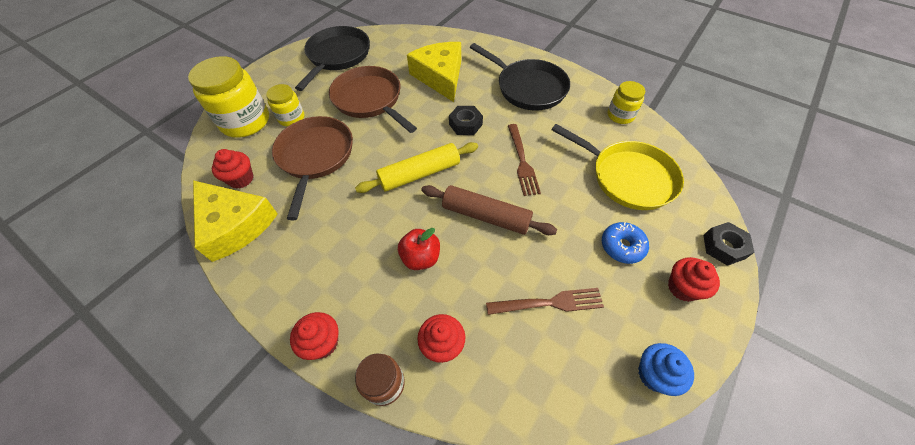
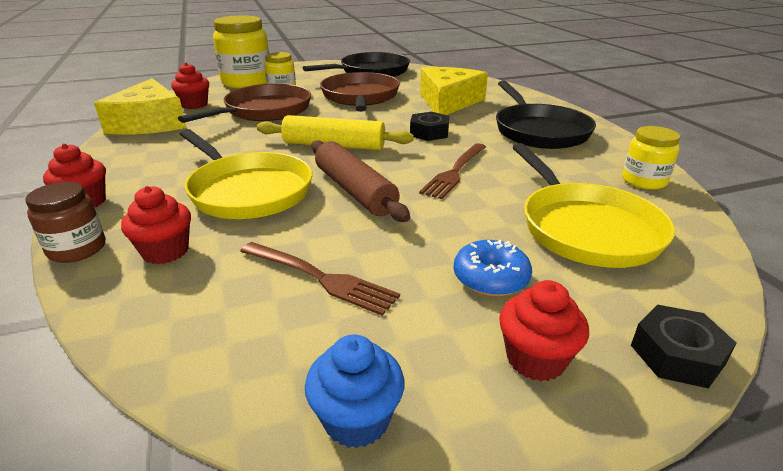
camera: 35 degrees right, 25 degrees down
red apple [398,228,440,270] -> yellow pan [180,129,312,219]

